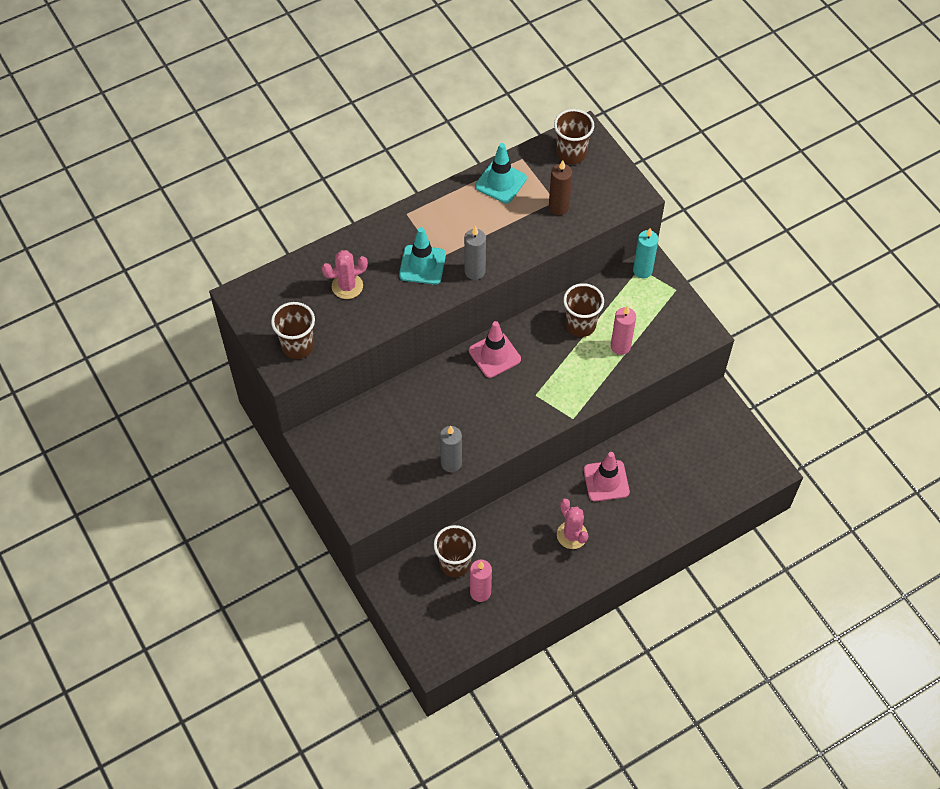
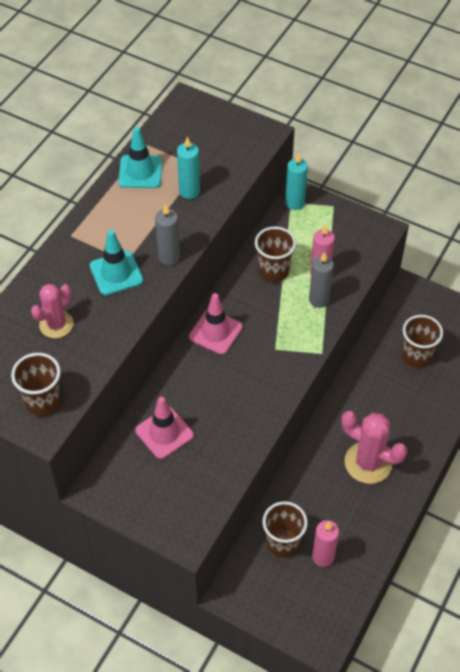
camera: 30 degrees left, 5 degrees down
grey candle [440,426,462,472] -> grey candle moved to [309,252,334,308]
brown candle [549,160,572,215] -> none
brown cup [554,109,594,164] -> brown cup moved to [402,315,443,368]
pink cactus [557,499,588,549] -> pink cactus [341,411,407,484], size x1.51
pink traffic cone [584,452,630,502] -> pink traffic cone moved to [135,397,194,459]
none -> turquoise candle [177,137,200,199]

